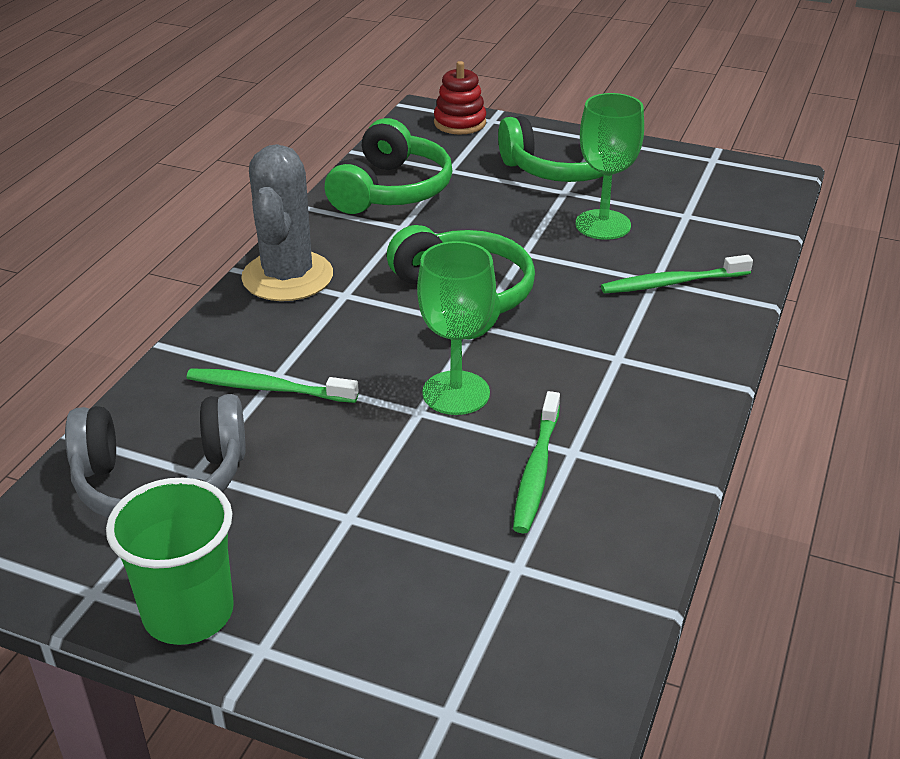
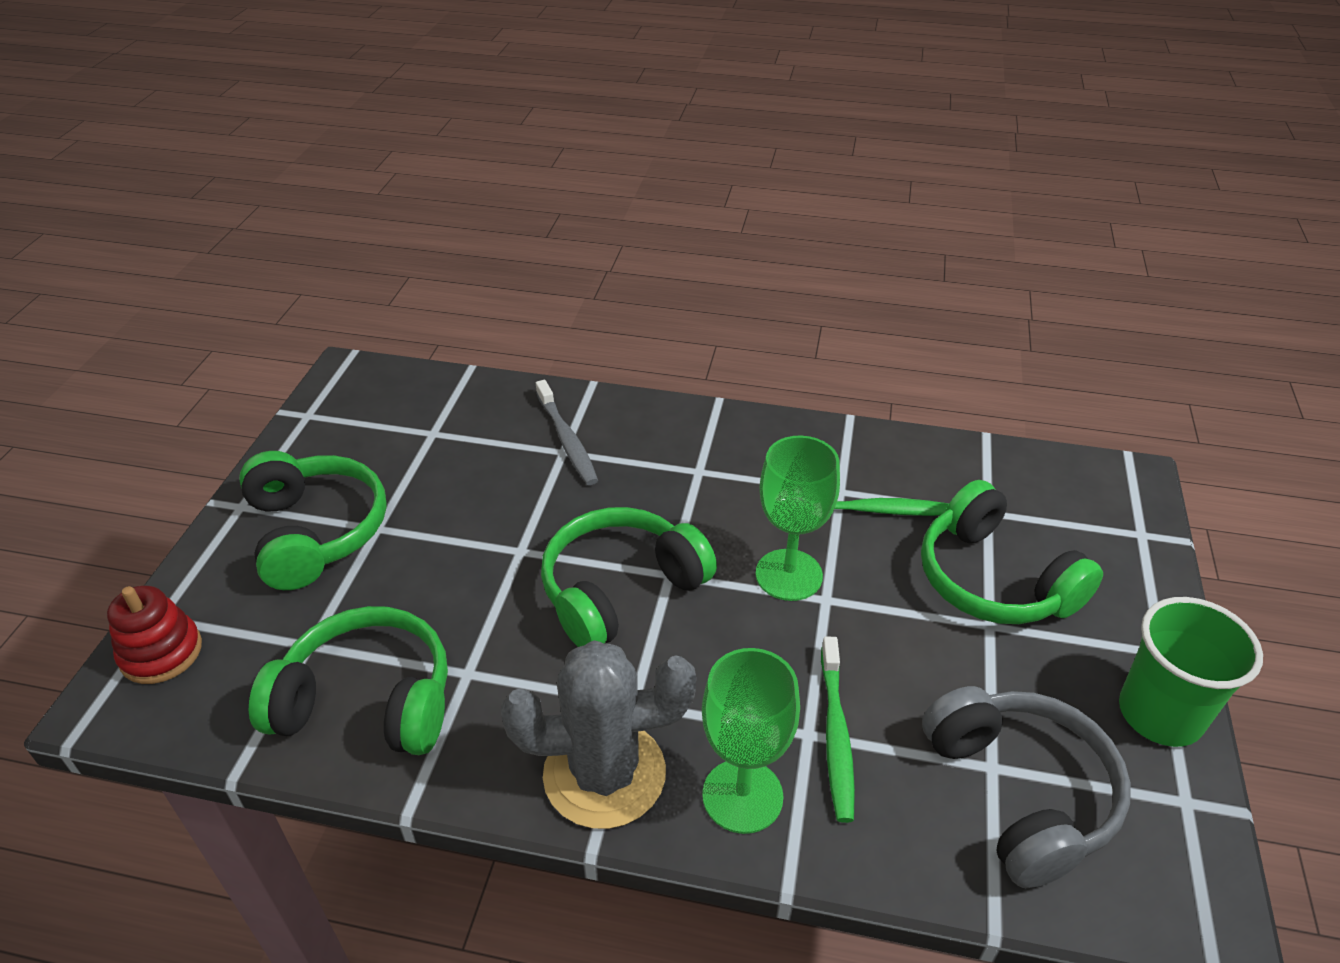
camera: 100 degrees left, 5 degrees up
green goblet [575,93,644,240] -> green goblet moved to [702,648,800,834]
green toothbrush [601,255,753,293] -> grey toothbrush [536,380,598,485]
none -> green headphones [921,480,1103,624]

